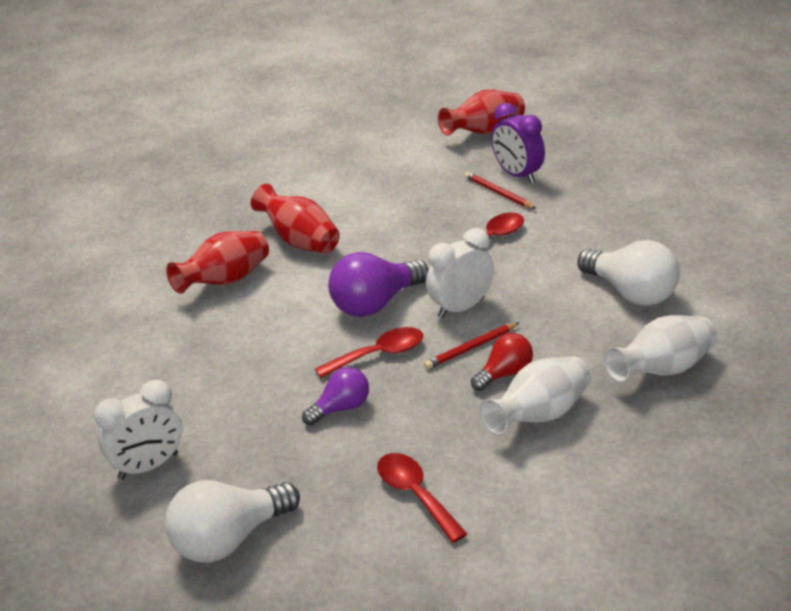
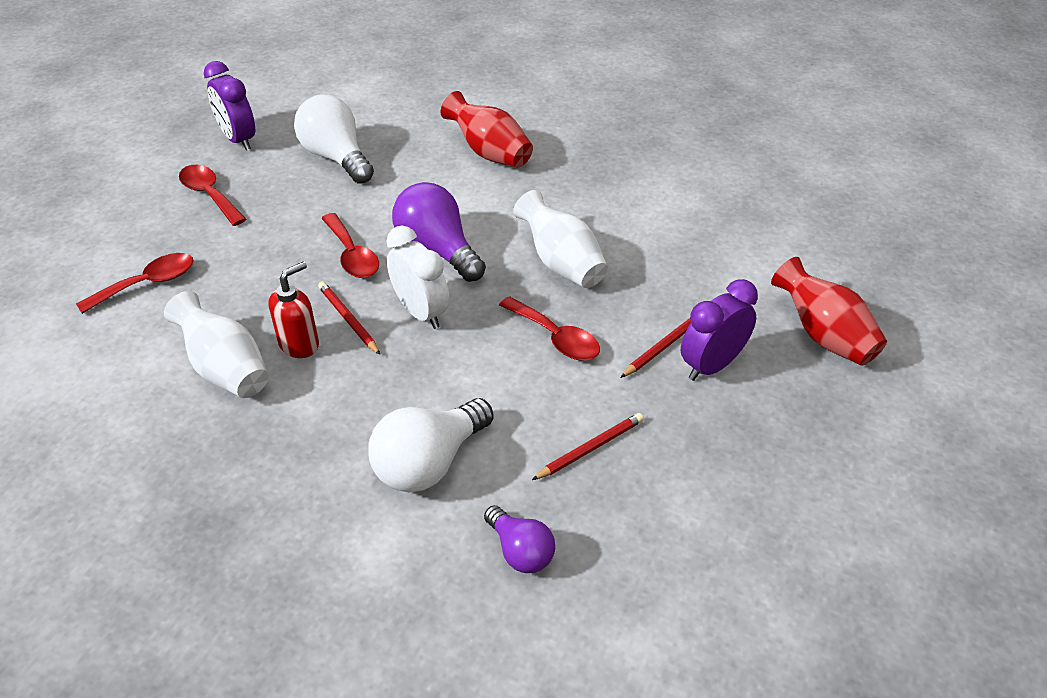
camera: 85 degrees right, 10 degrees up
white clock [94,380,182,480] -> purple clock [204,61,255,151]
white light bulb [165,480,300,563] -> white light bulb moved to [294,94,374,184]
red vase [251,184,340,254] -> none
purple light bulb [302,367,369,425] -> purple light bulb moved to [484,505,555,573]
red light bulb [471,333,533,391] -> red soap dispenser [269,261,319,358]
white vase [604,315,717,383] -> white vase moved to [513,190,608,288]
none -> red spoon [179,165,246,226]
none -> red pencil [532,413,644,480]

